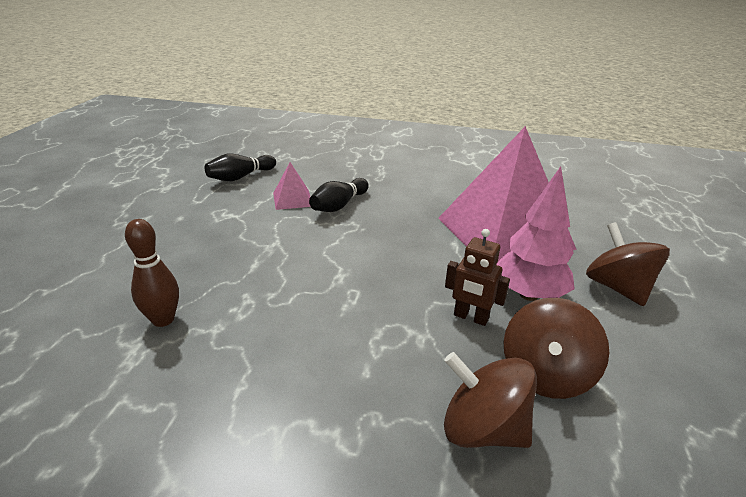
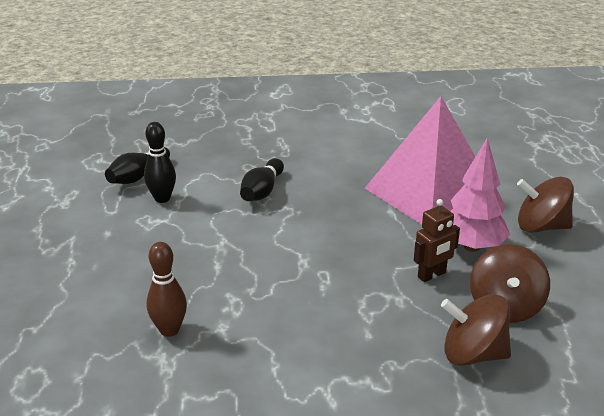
camera: 15 degrees left, 0 degrees up
pink pyramid [273,162,311,210] -> none
brown robot [445,229,510,326] -> brown robot turned 45 degrees counterclockwise [414,199,460,282]
brown spinning top [586,222,670,306] -> brown spinning top turned 45 degrees counterclockwise [517,177,574,233]
none -> black bowling pin [144,122,176,203]

